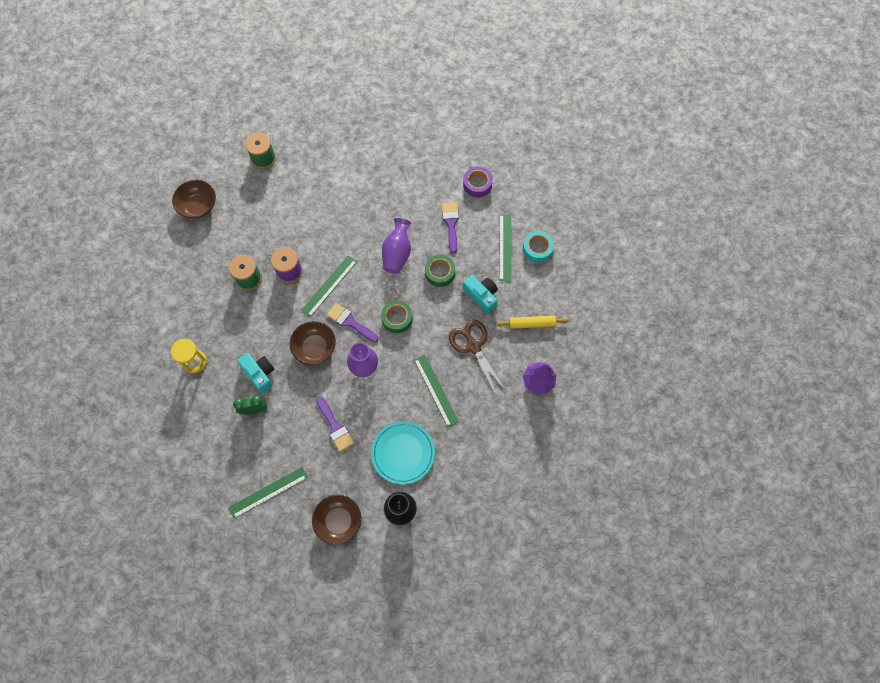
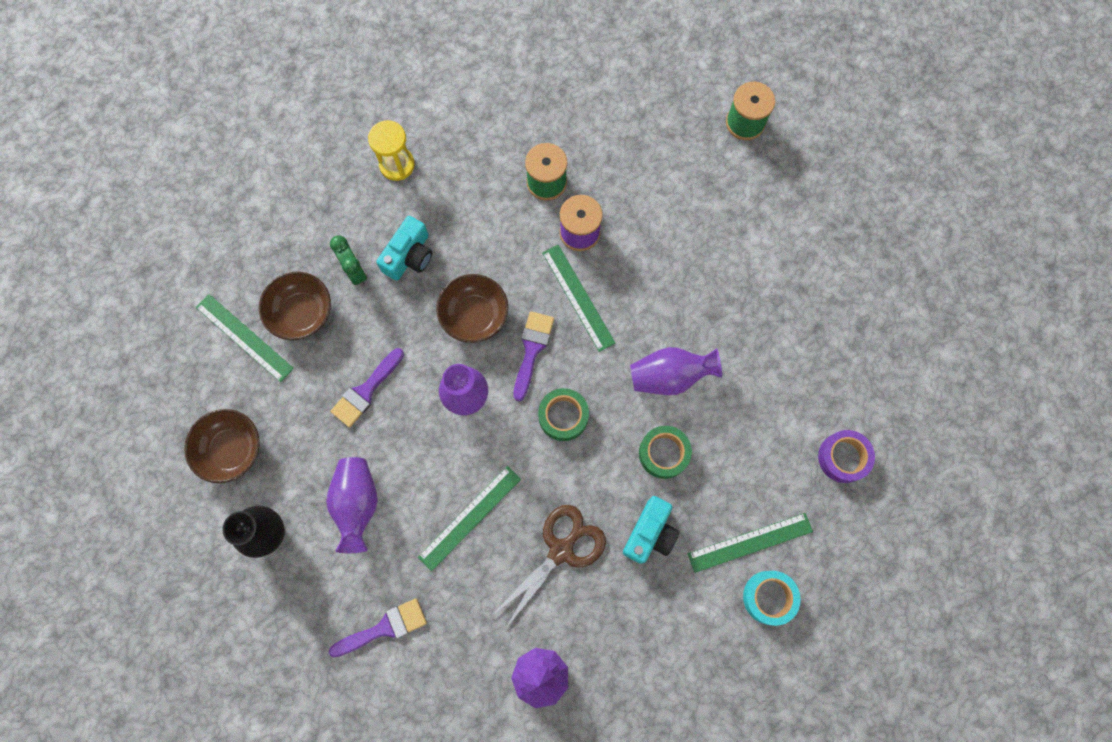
camera: 70 degrees right, 5 degrees up
brown bowl [172,180,216,219] -> brown bowl moved to [259,272,331,340]
green ruler [301,255,357,317] -> green ruler turned 45 degrees clockwise [542,245,615,352]
turquoise plate [371,421,435,484] -> purple vase [326,457,378,553]
purple brush [442,202,459,254] -> purple brush moved to [329,598,427,657]
yellow rolling pin [497,315,569,329] -> none

